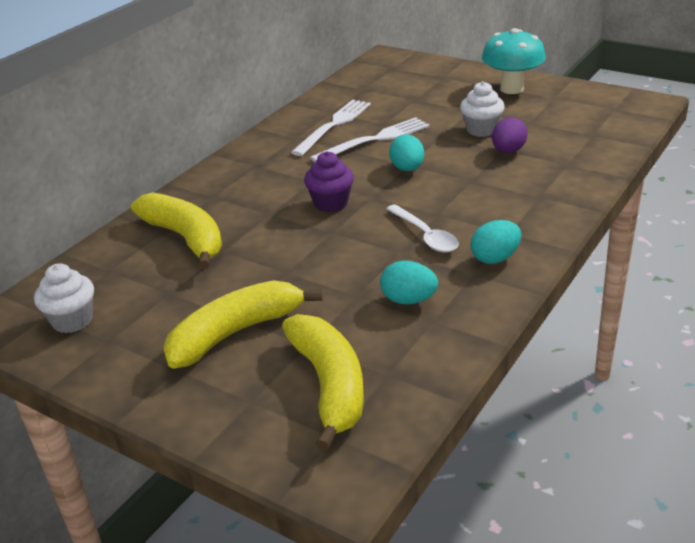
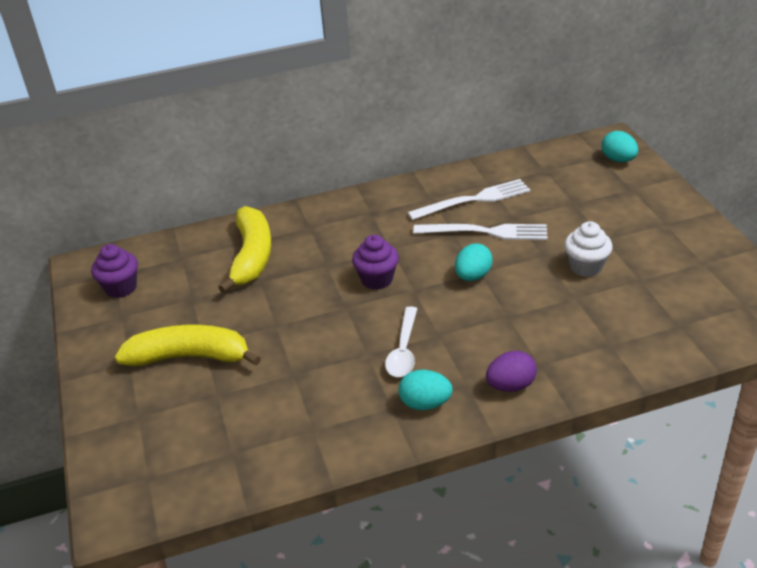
camera: 40 degrees right, 5 degrees up
white cupcake [34,263,94,333] -> purple cupcake [91,244,138,298]
yellow banana [282,314,364,451] -> none
turquoise egg [380,261,438,304] -> turquoise egg moved to [602,131,638,162]
turquoise mushroom [482,28,546,94] -> none
purple egg [492,117,528,153] -> purple egg moved to [486,351,537,392]

